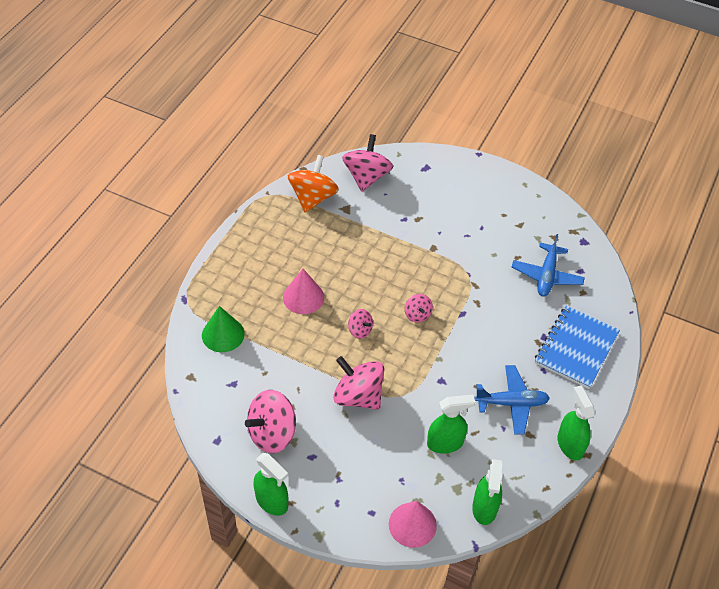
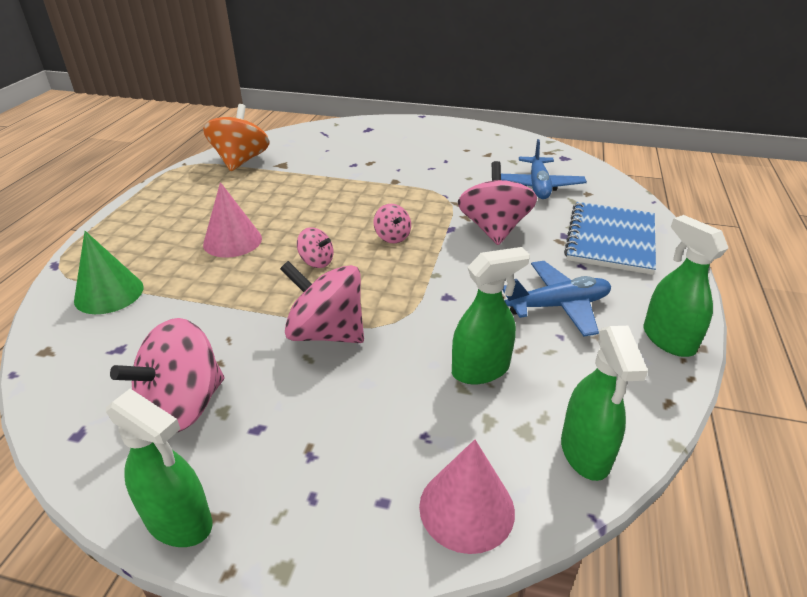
camera: 10 degrees left, 15 degrees down
pink spinning top [342,134,393,192] -> pink spinning top moved to [458,161,537,245]

